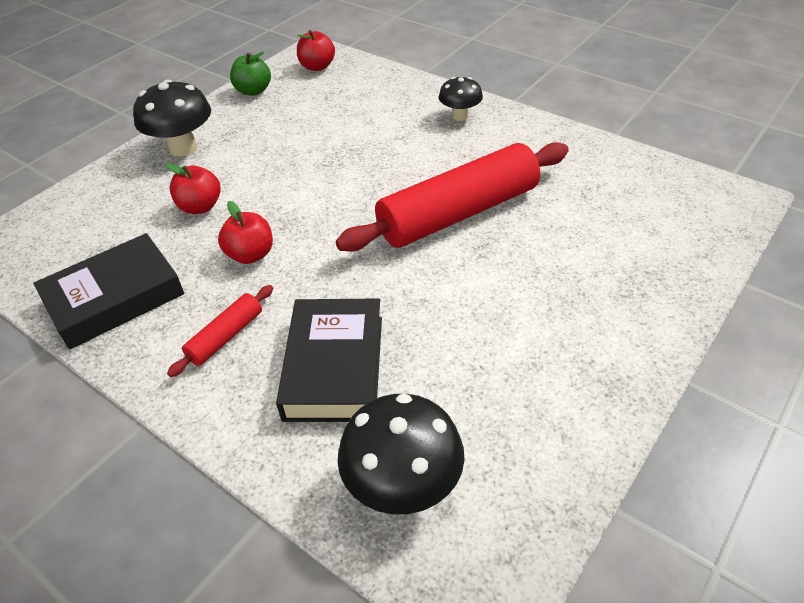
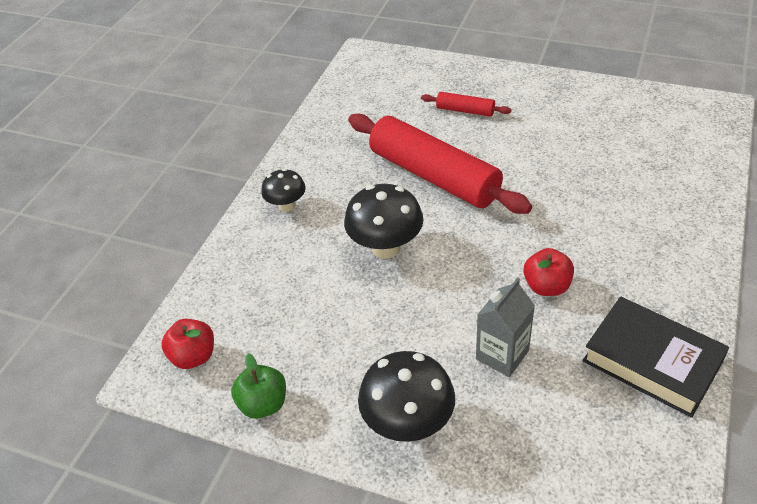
camera: 105 degrees left, 0 degrees up
red apple [166,164,221,214] -> grey carton [476,278,535,377]
red rolling pin [167,285,273,377] -> red rolling pin moved to [421,92,511,117]
black book [276,298,382,422] -> none
black mushroom [338,394,464,514] -> black mushroom moved to [344,184,423,259]

